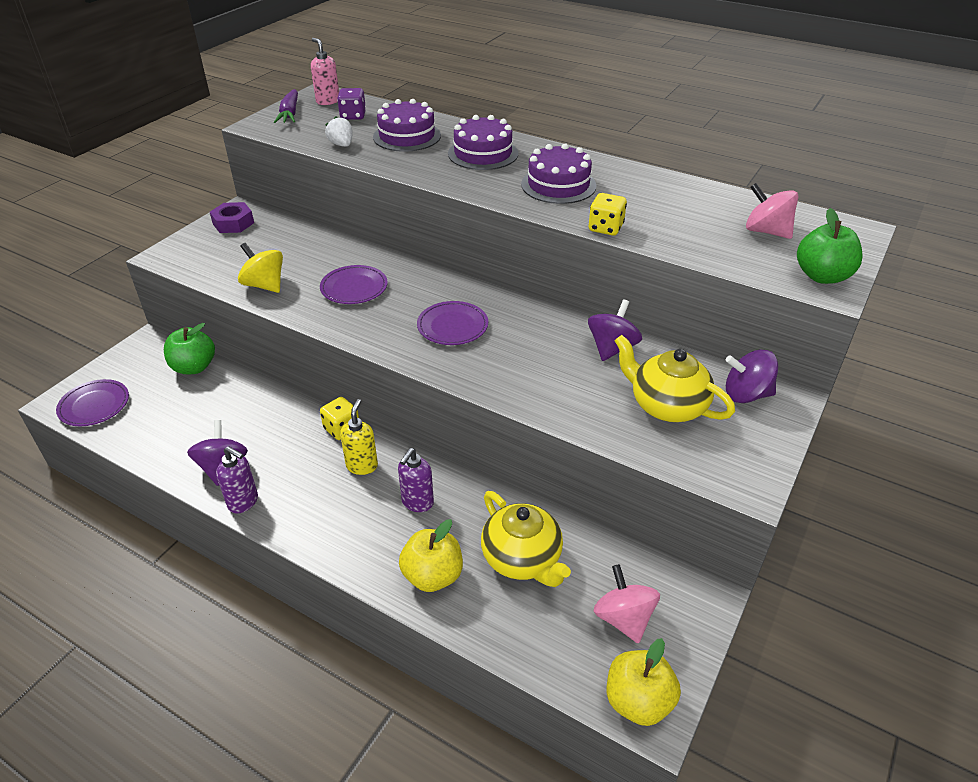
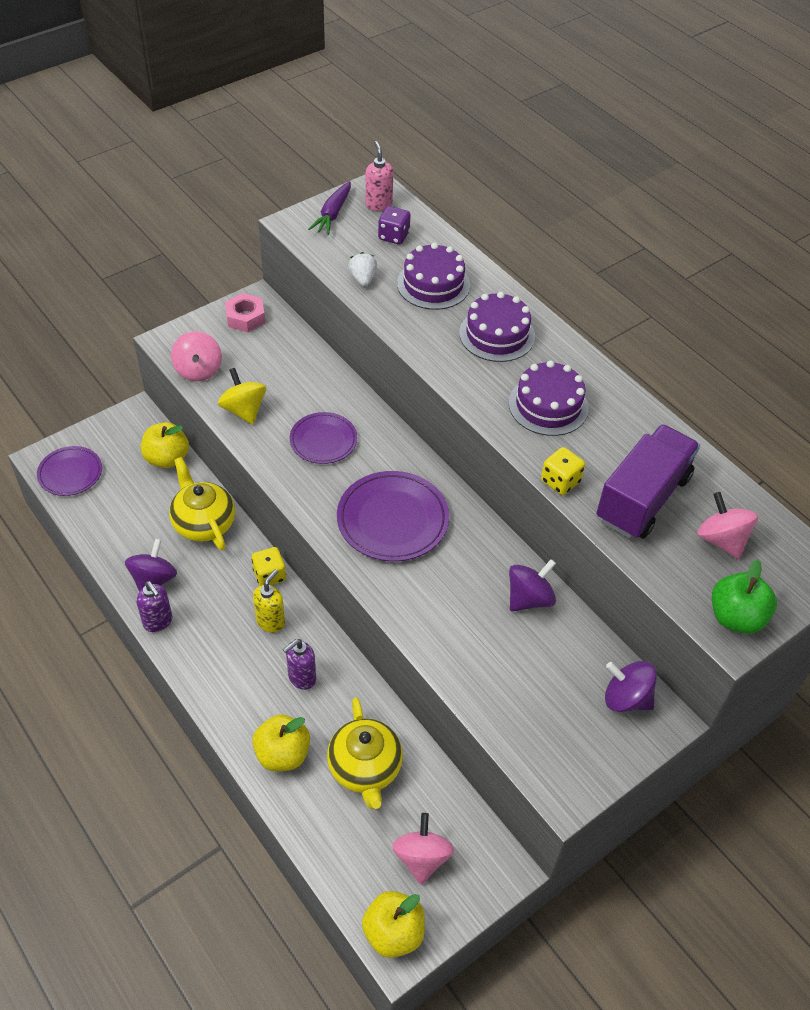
camera: 20 degrees right, 10 degrees up
green apple [164,323,215,374] -> yellow apple [141,422,189,468]
purple nut [210,202,254,233] -> pink nut [225,293,265,332]
purple plate [417,301,488,345] -> purple plate [337,471,449,561], size x1.57
yellow teapot [615,335,735,422] -> yellow teapot moved to [169,457,235,550]
none -> pink spinning top [171,331,222,381]
none -> purple truck [596,424,700,539]

